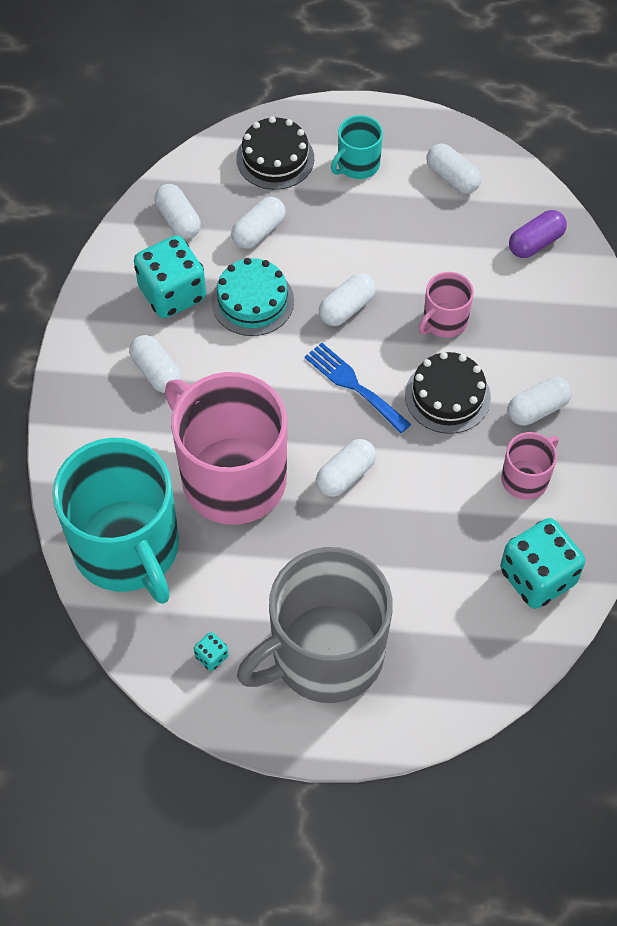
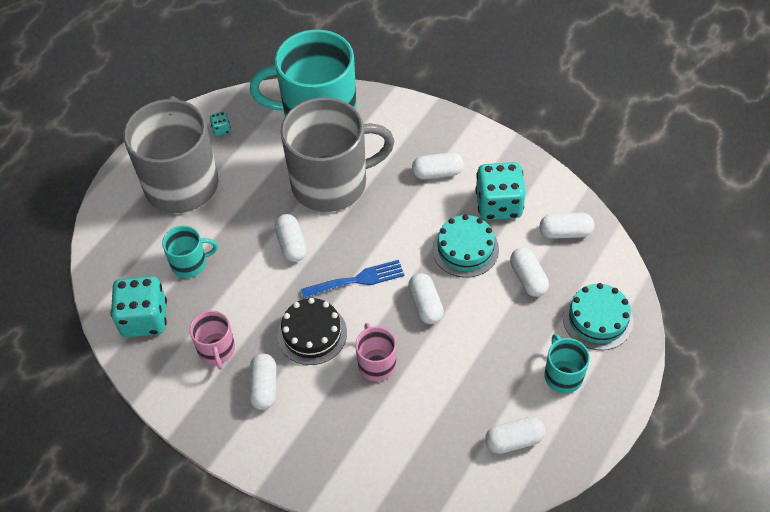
camera: 120 degrees right, 5 degrees down
pink mug [165,372,287,525] -> grey mug [281,97,395,212]
black cake [236,116,314,190] -> turquoise cake [563,283,633,350]
purple capsule [509,210,567,258] -> none
none -> turquoise mug [162,226,218,278]

